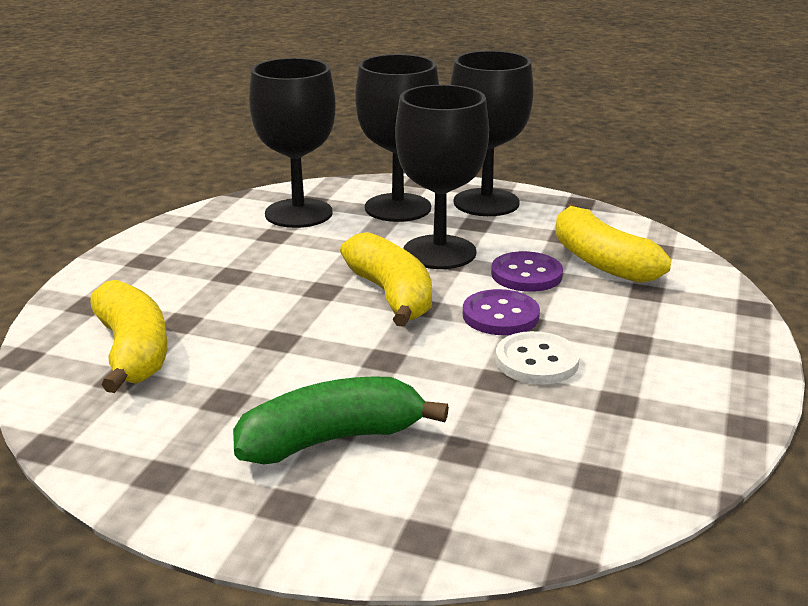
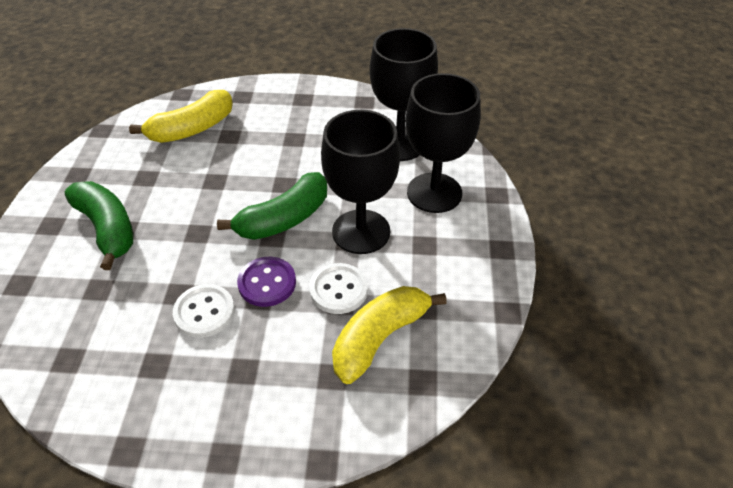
camera: 75 degrees right, 20 degrees up
yellow banana [340,232,432,327] -> green banana [217,172,327,240]
black goblet [450,51,534,216] -> none
purple button [491,251,563,292] -> white button [309,263,368,314]

